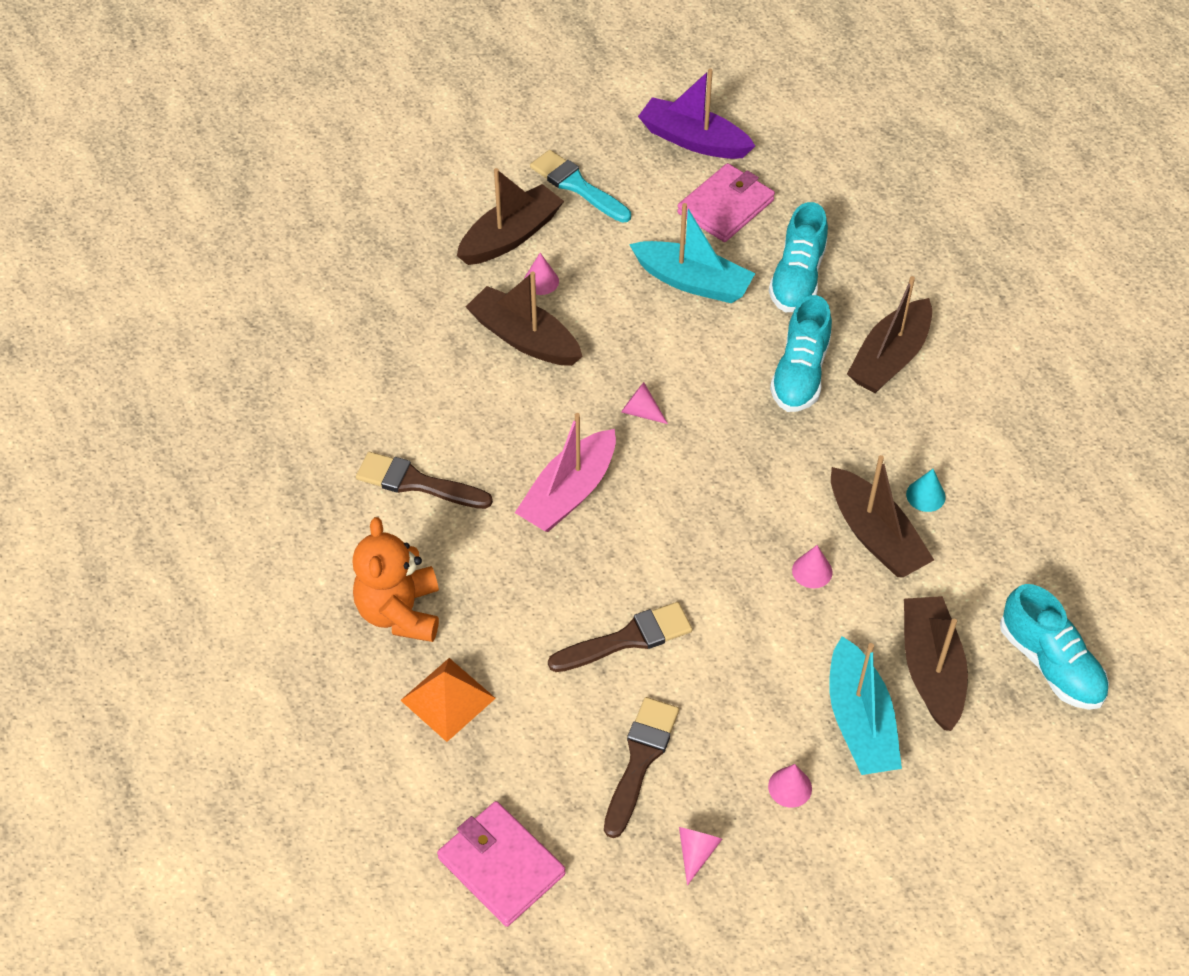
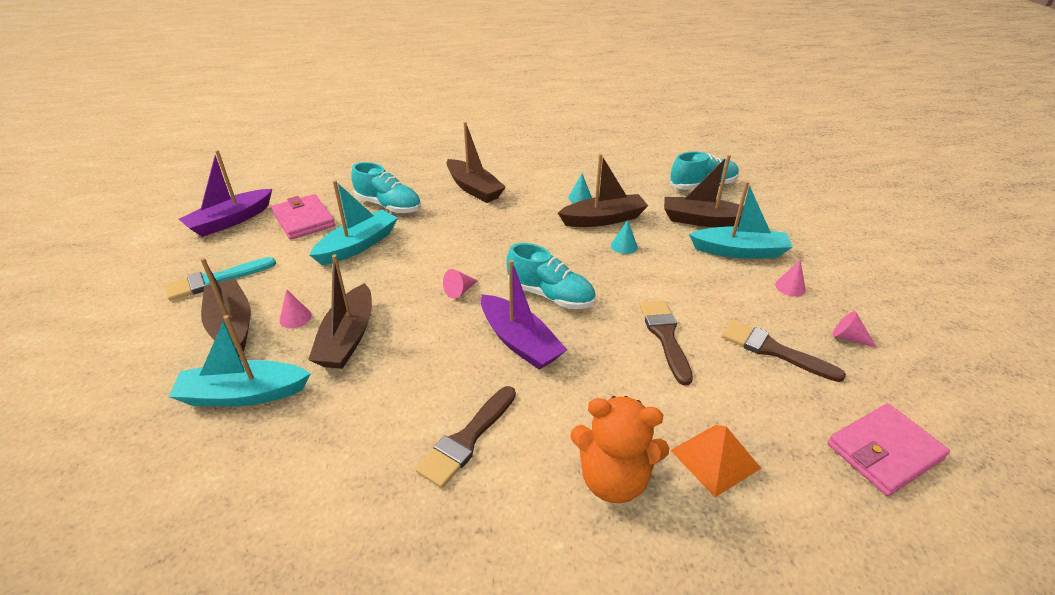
camera: 75 degrees left, 15 degrees down
brown boat [466,271,583,366] -> brown boat turned 45 degrees counterclockwise [308,254,372,369]
pink boat [515,413,616,532] -> purple boat [481,260,567,370]
turquoise shoe [770,295,832,412] -> turquoise shoe moved to [506,243,596,309]
pink cone [792,545,832,588] -> turquoise cone [611,220,638,254]
none -> turquoise boat [169,315,311,406]

